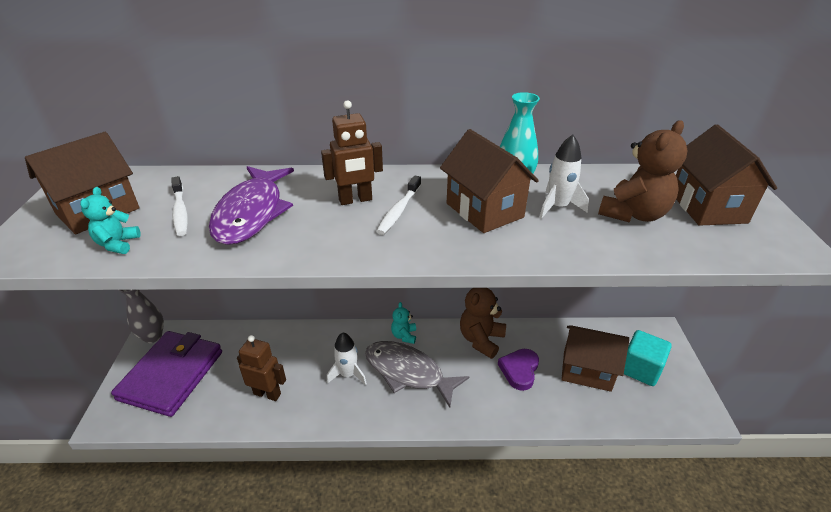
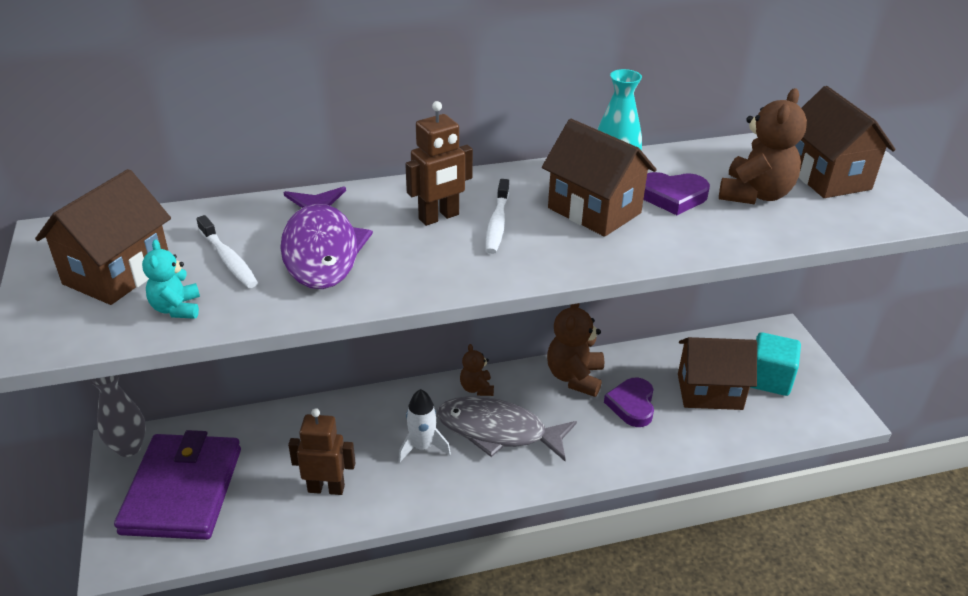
camera: 15 degrees left, 0 degrees up
turquoise teddy bear [391,302,416,344] -> brown teddy bear [460,344,494,396]
white rocket [539,135,589,219] -> purple heart [643,172,710,215]

